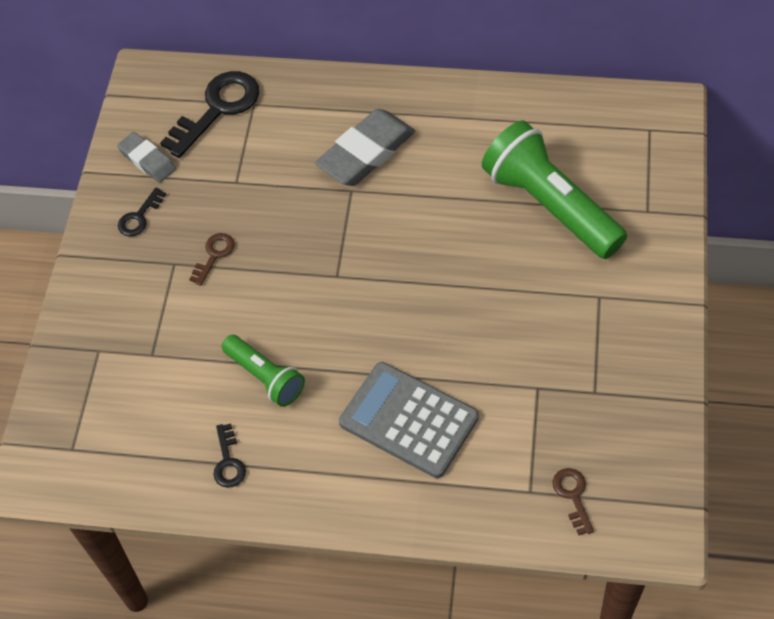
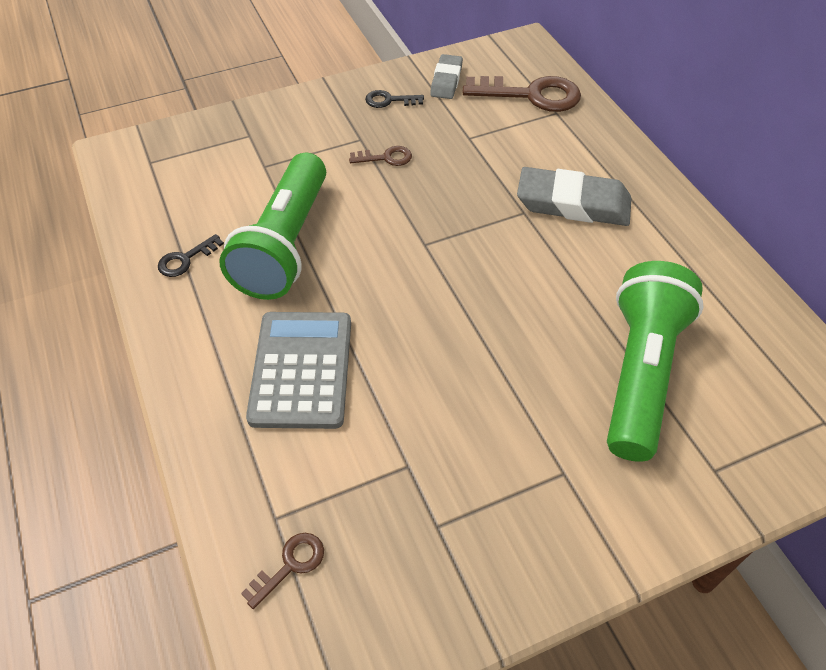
camera: 55 degrees right, 5 degrees down
black key [160,71,260,158] -> brown key [463,76,581,112]
green flashlight [222,335,305,407] -> green flashlight [219,153,326,300], size x1.81

